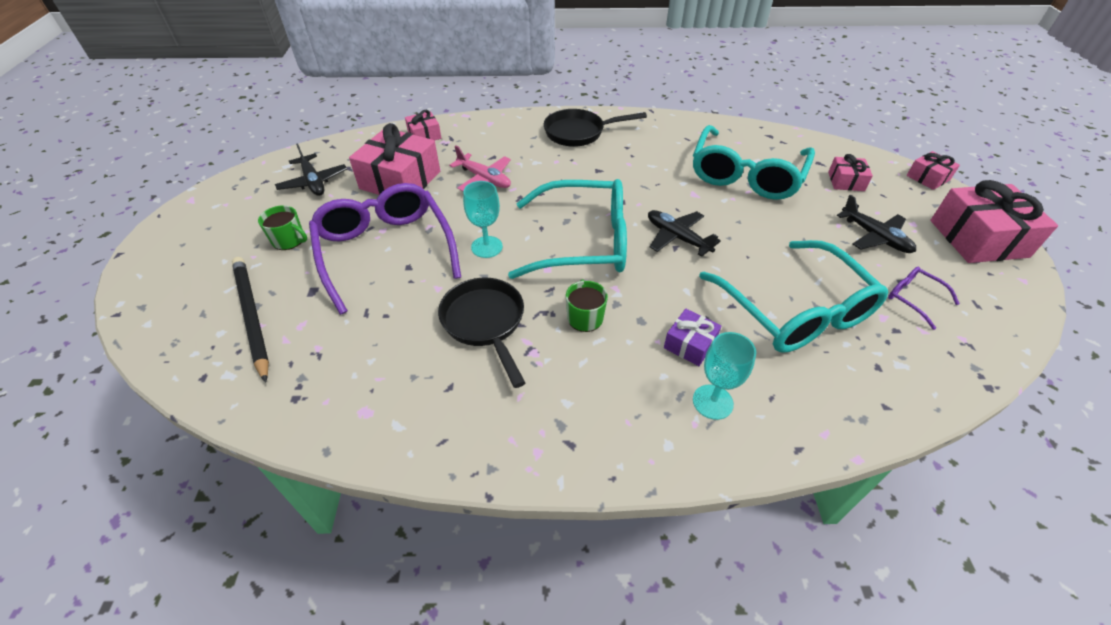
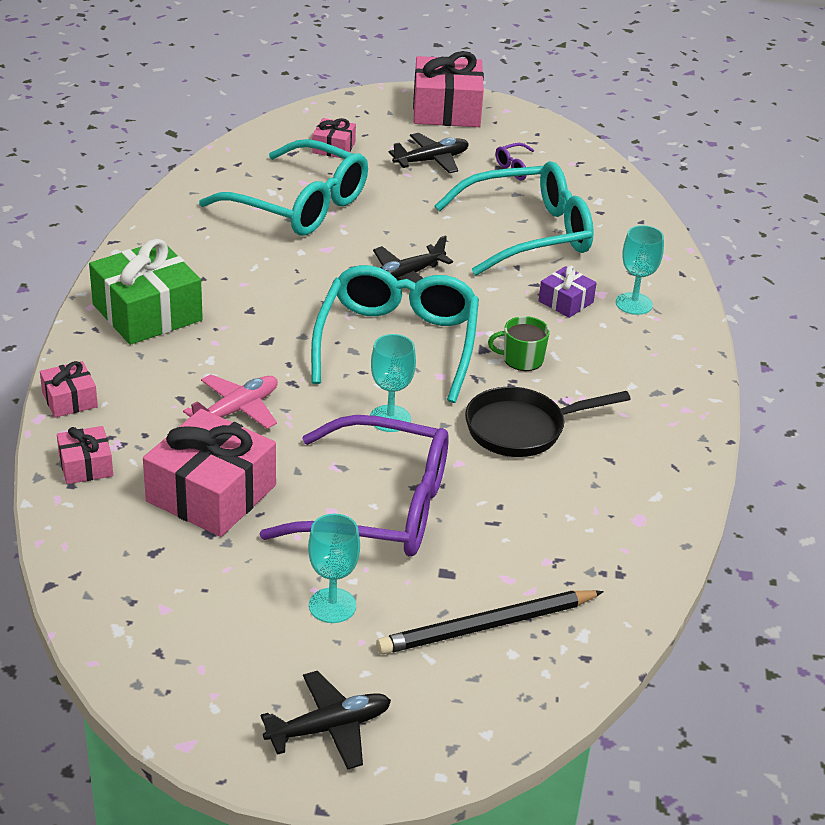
camera: 85 degrees left, 10 degrees down
green mug [258,205,307,250] -> turquoise goblet [308,514,360,623]
black plane [275,143,347,196] -> black plane moved to [260,671,391,770]
purple glasses [309,183,461,315] -> purple glasses turned 150 degrees counterclockwise [259,415,449,556]
black pan [544,109,647,147] -> green gift [89,239,203,345]
pink gift [907,151,960,190] -> pink gift moved to [40,361,98,418]

